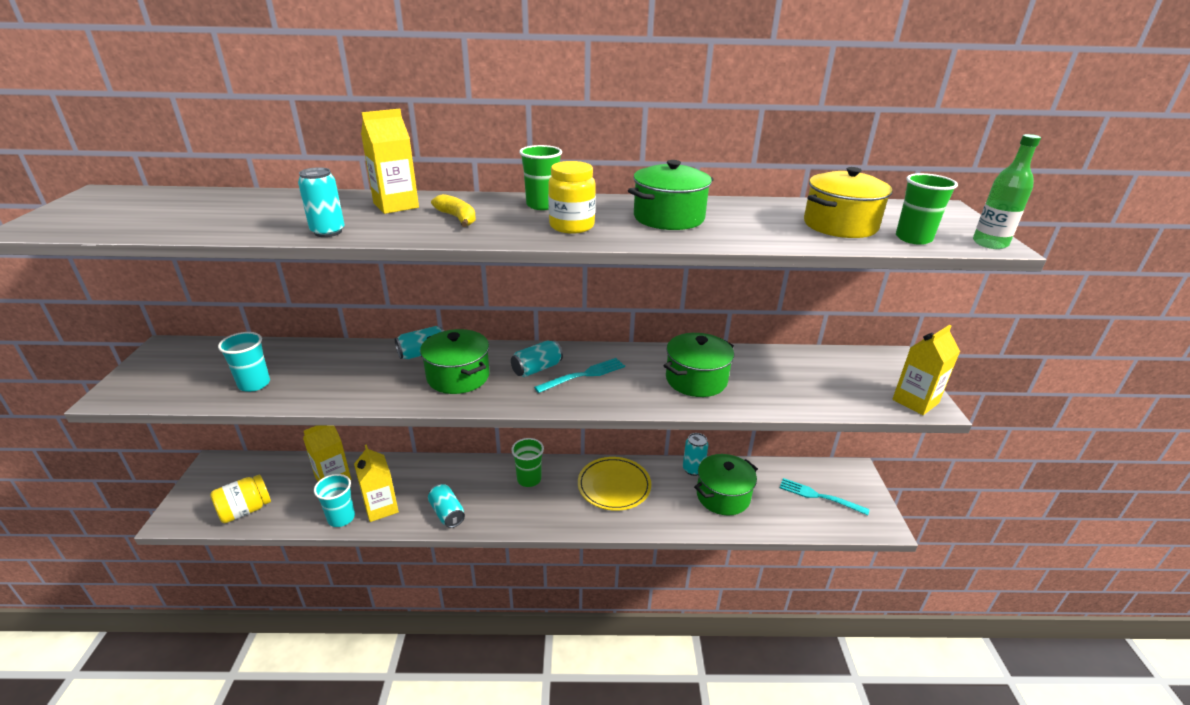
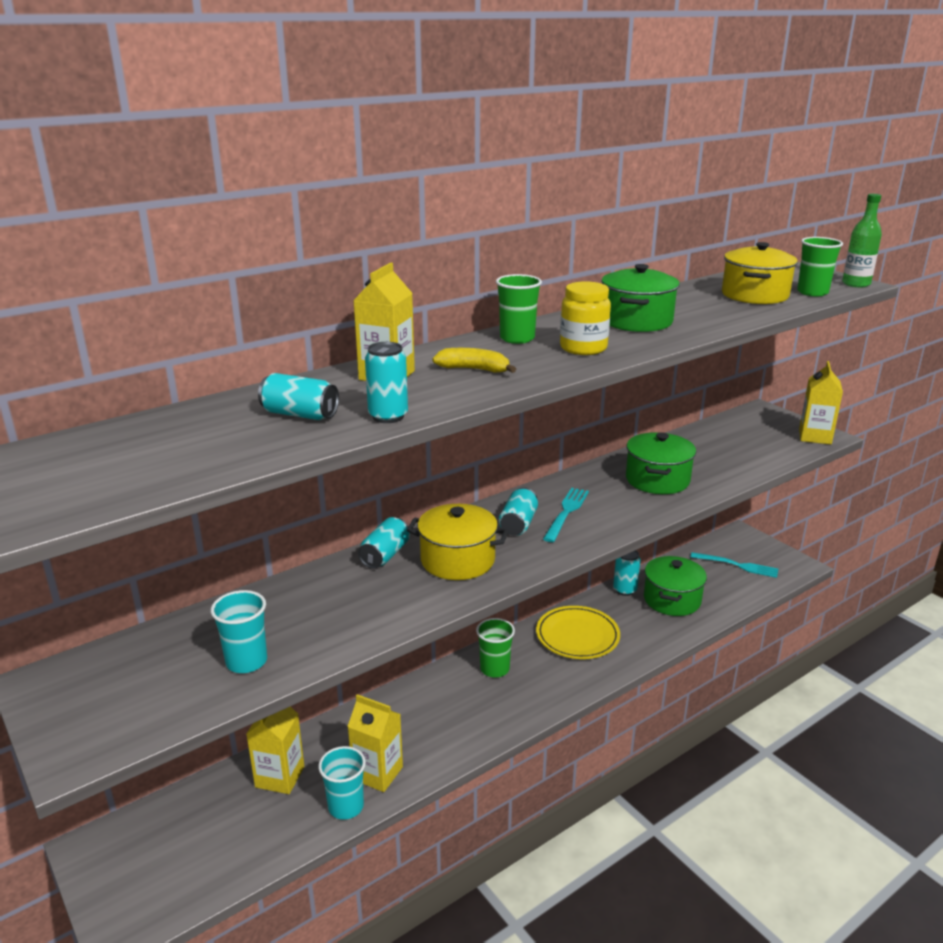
camera: 35 degrees left, 5 degrees down
yellow jar [210,475,271,523] -> none
green pot [420,329,490,394] -> yellow pot [407,504,508,580]
turquoise can [428,484,465,528] -> turquoise can moved to [258,373,339,420]
turquoise fork [780,478,870,515] -> turquoise fork turned 150 degrees counterclockwise [690,552,778,578]

